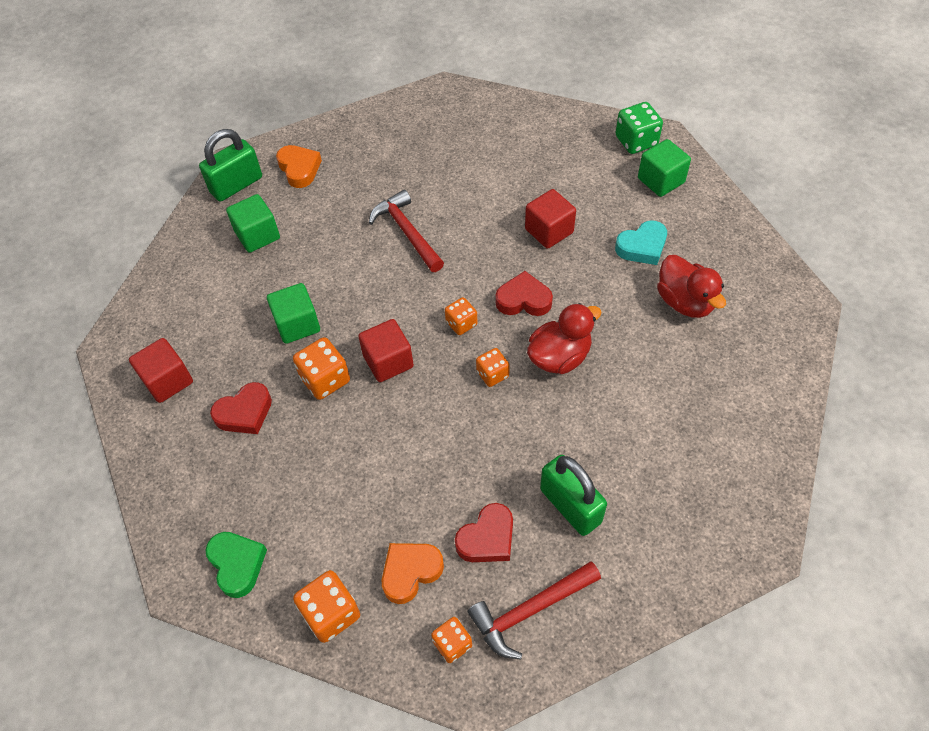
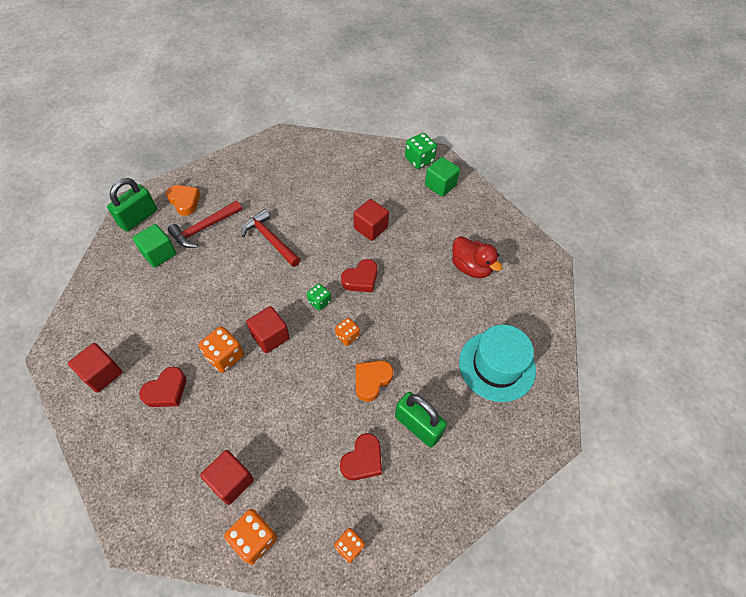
camera: 15 degrees left, 0 degrees up
green heart [205,532,267,598] -> none
green cube [267,283,320,344] -> none
orange heart [382,543,444,604] -> orange heart moved to [356,360,393,402]
orange dice [445,297,477,335] -> green dice [307,283,331,311]
red hammer [467,561,601,660] -> red hammer moved to [167,200,242,248]
red heart [496,271,553,316] -> red heart turned 150 degrees clockwise [341,259,378,292]
red duck [527,303,601,374] -> none
turquoise heart [615,220,667,265] -> none
none -> red cube [200,450,254,505]
none -> turquoise hat [459,325,536,402]

